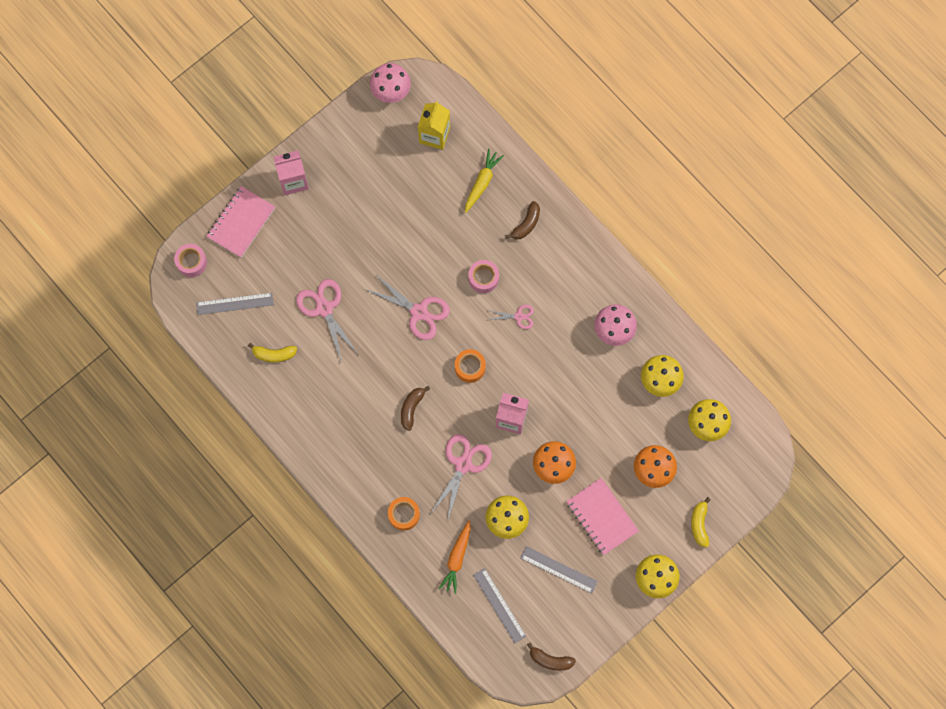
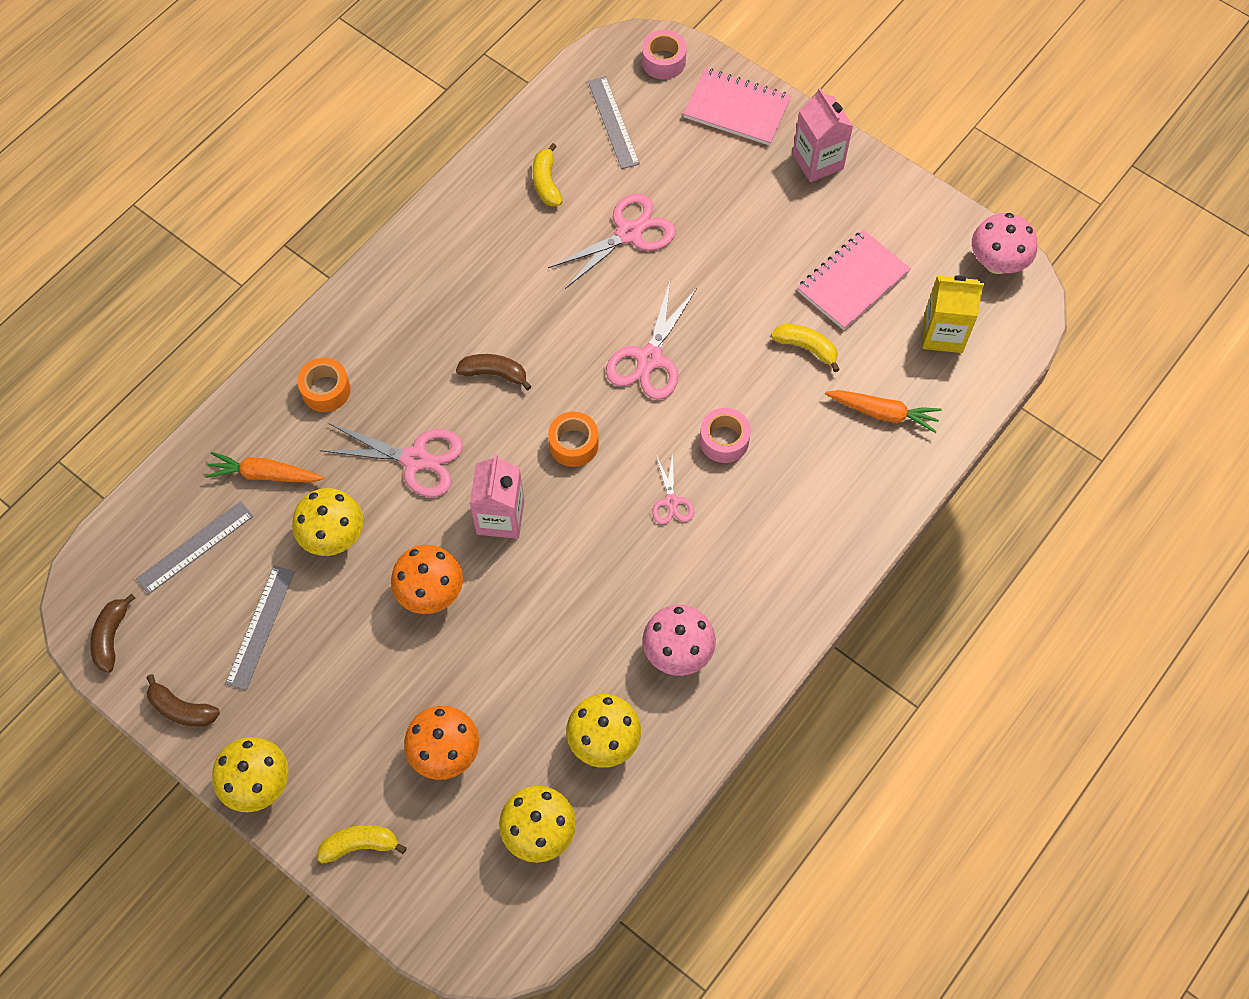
camera: 80 degrees right, 10 degrees down
yellow carrot [465,149,504,213] -> orange carrot [825,390,941,433]
brown banana [505,201,540,240] -> brown banana moved to [146,674,220,727]
pink notebook [566,478,639,555] -> pink notebook moved to [797,230,911,330]
none -> yellow banana [771,324,840,372]

